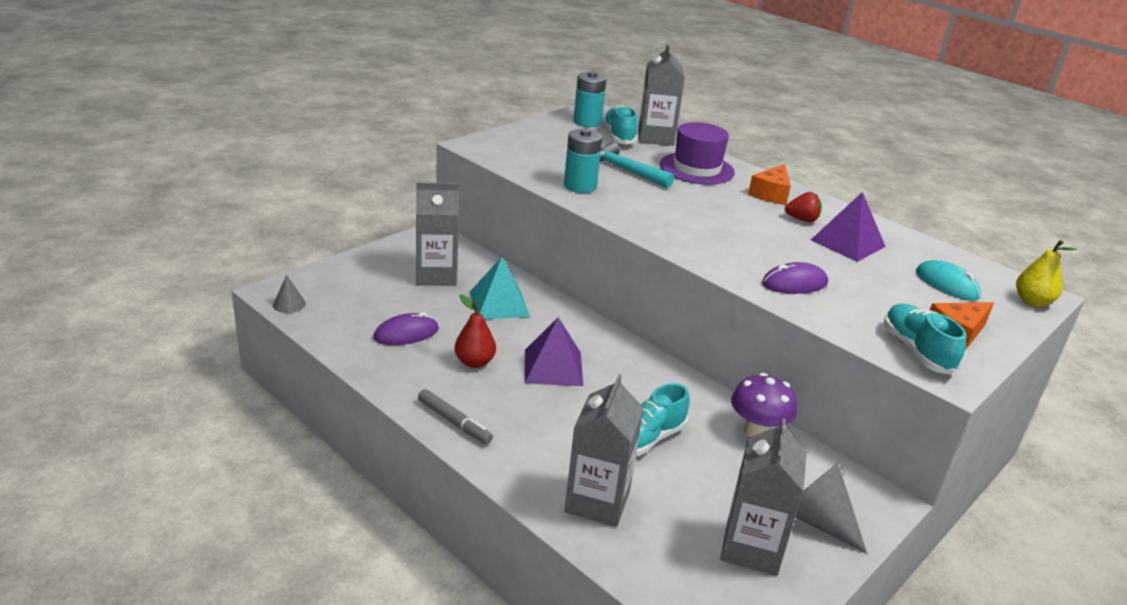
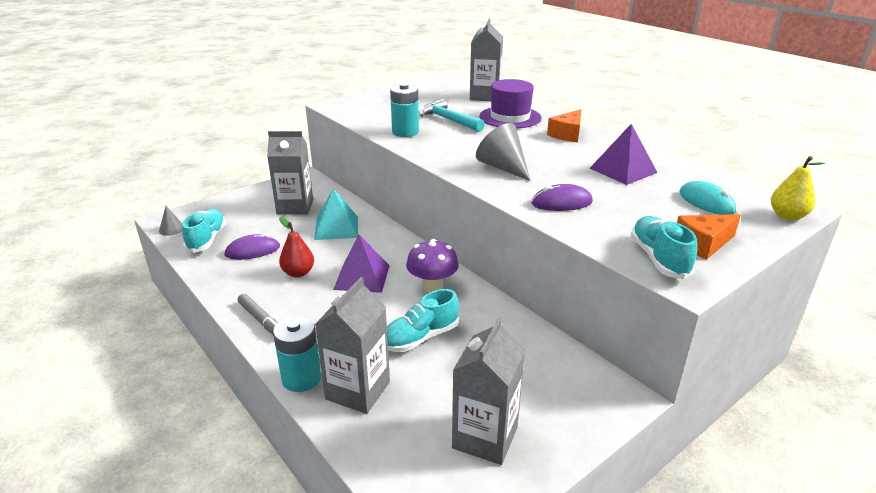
camera: 10 degrees right, 0 degrees up
turquoise battery [573,71,606,127] -> turquoise battery moved to [273,316,321,392]
turquoise shoe [603,105,638,144] -> turquoise shoe moved to [182,209,226,253]
purple mushroom [731,373,797,437] -> purple mushroom moved to [406,239,459,293]
red strawberry [785,192,822,222] -> none
grey cone [795,463,867,553] -> grey cone moved to [476,123,530,181]

